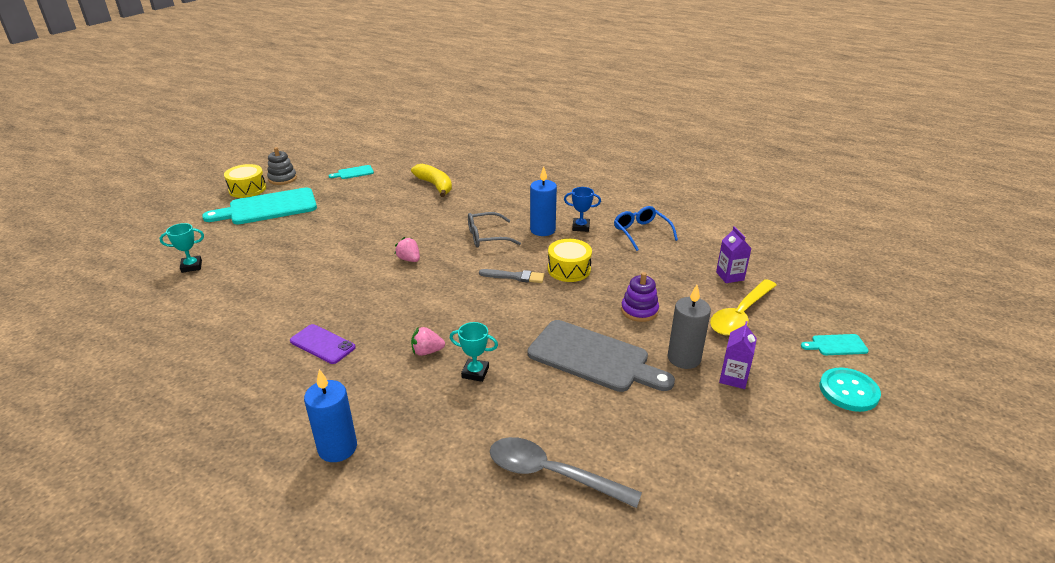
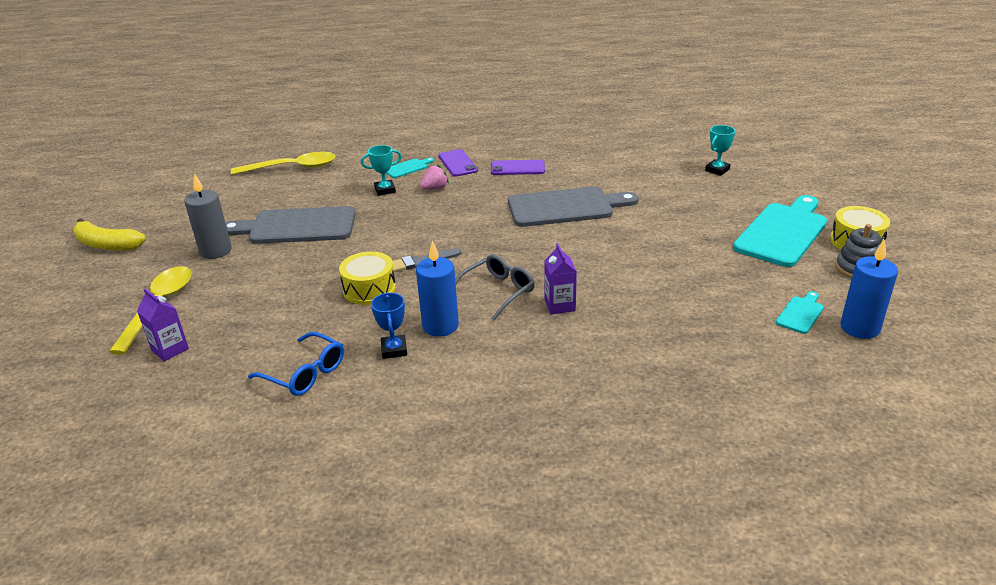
camera: 150 degrees right, 0 degrees up
blue candle [304,369,357,462] -> blue candle moved to [840,239,898,339]
pink strawberry [395,237,420,262] -> none
yellow banana [411,164,452,197] -> yellow banana moved to [73,218,146,251]
grey spoon [490,437,642,508] -> yellow spoon [231,152,336,175]
blue trophy [564,187,601,232] -> blue trophy turned 75 degrees counterclockwise [371,292,407,359]
purple stacking toy [621,272,659,322] -> none
purple carton [719,321,757,389] -> purple carton moved to [544,243,577,314]
turquoise cutting board [801,334,869,355] -> turquoise cutting board moved to [386,158,434,178]
turquoise button [820,368,881,412] -> none
none -> purple phone [438,149,478,177]
none -> grey cutting board [508,187,639,227]

